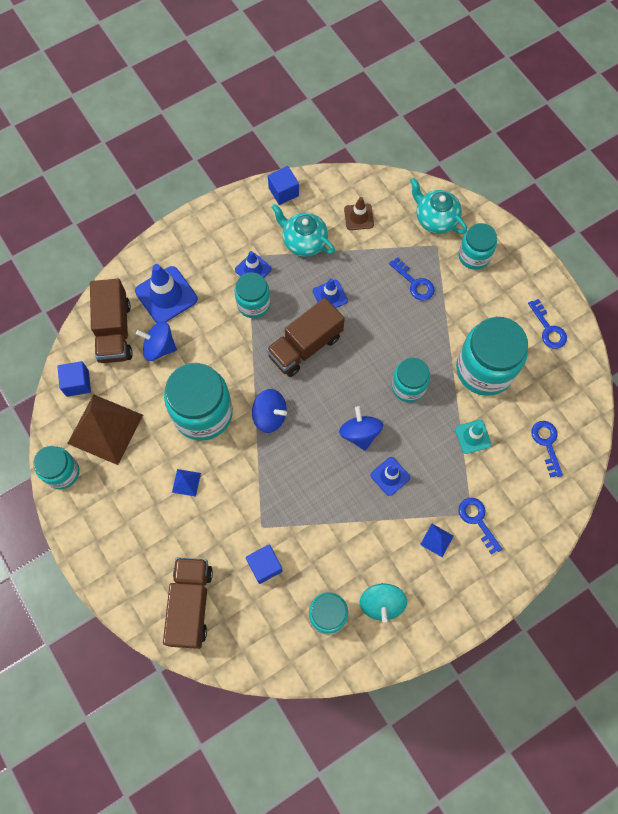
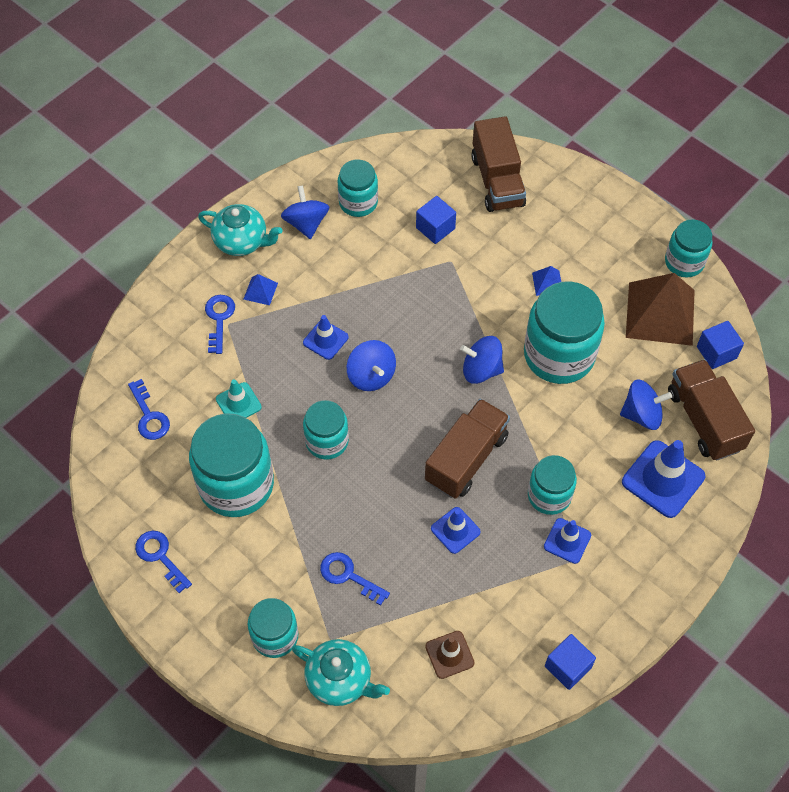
camera: 165 degrees right, 10 degrees down
turquoise teapot [271,204,335,257] -> turquoise teapot moved to [198,204,283,256]
turquoise spinning top [360,583,407,623] -> blue spinning top [281,185,329,239]
blue key [459,498,502,555] -> blue key turned 135 degrees counterclockwise [205,295,235,354]

